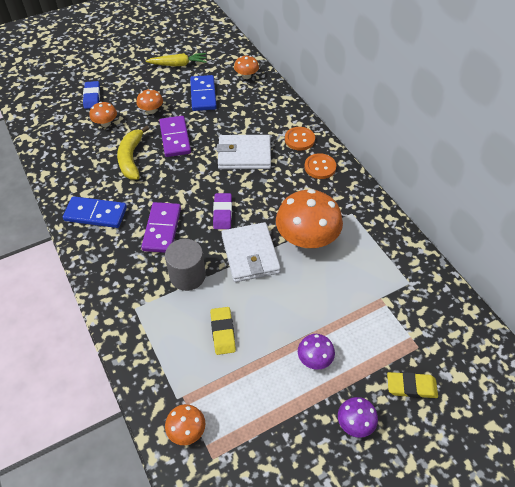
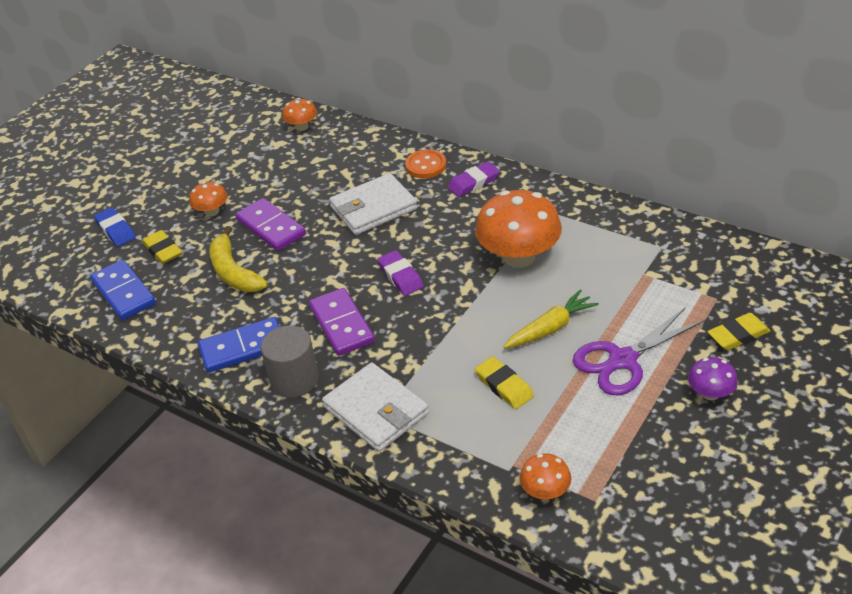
camera: 25 degrees left, 10 degrees down
orange mushroom [90,102,117,127] -> yellow eraser [142,230,182,264]
yellow carrot [146,53,207,66] -> yellow carrot moved to [503,290,599,348]
grey cylinder [165,239,206,291] -> grey cylinder moved to [261,325,319,398]
blue domino [190,75,217,111] -> blue domino moved to [90,260,156,320]
white wallet [222,222,281,282] -> white wallet moved to [322,363,429,452]
purple mushroom [298,334,335,370] -> purple scissors [573,307,705,395]
orange button [304,153,336,179] -> purple eraser [447,162,500,197]

